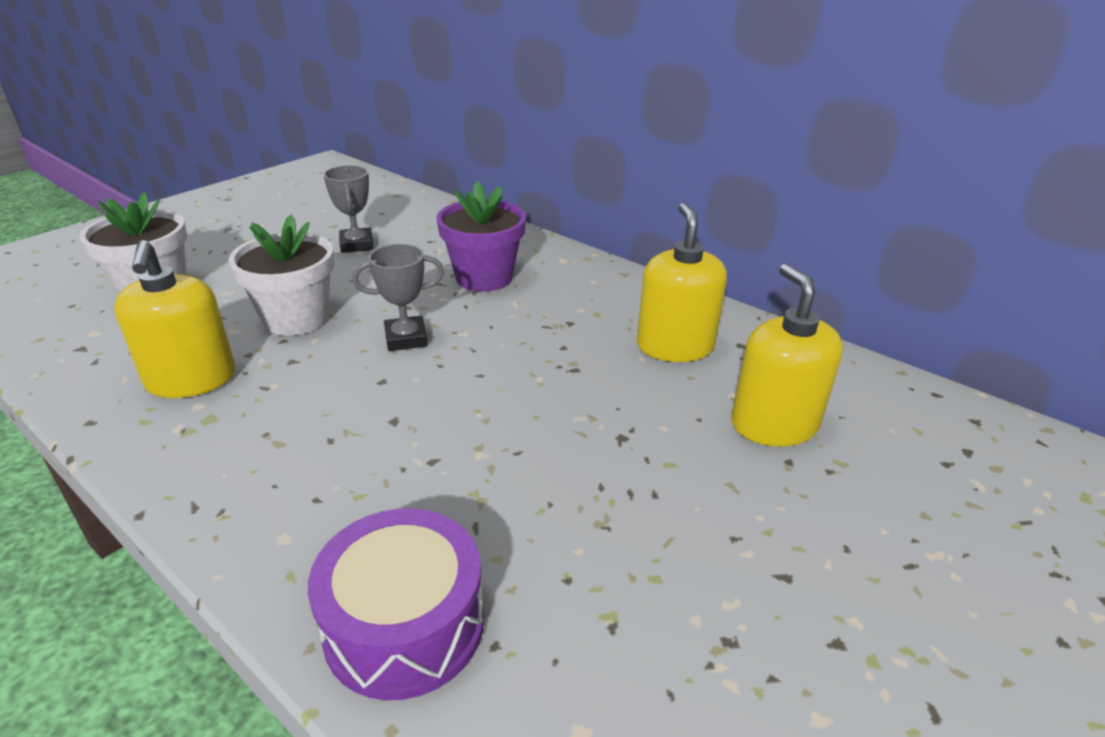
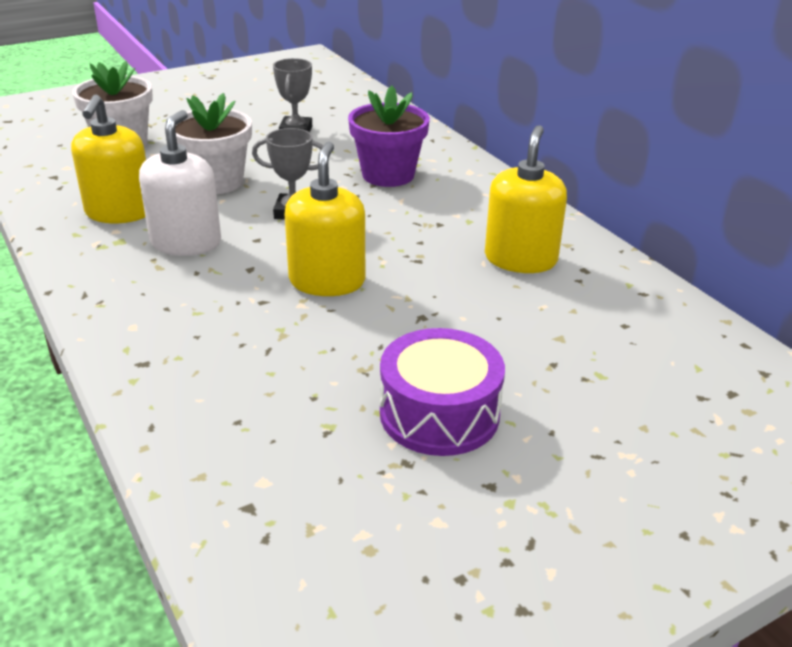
camera: 20 degrees right, 0 degrees up
purple drum [308,508,484,700] -> purple drum moved to [380,328,505,456]
yellow soap dispenser [731,263,843,446] -> yellow soap dispenser moved to [285,142,365,296]
none -> white soap dispenser [139,110,221,256]

